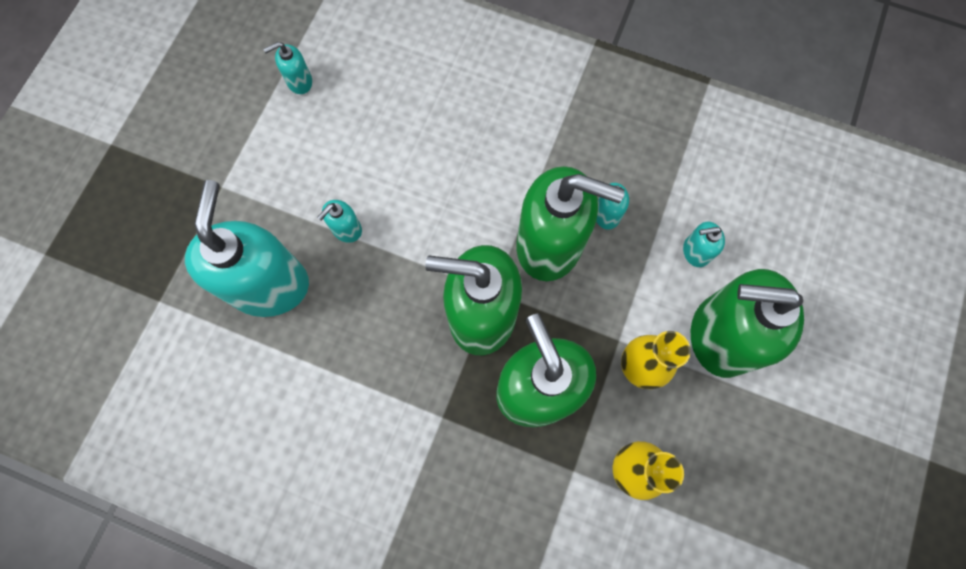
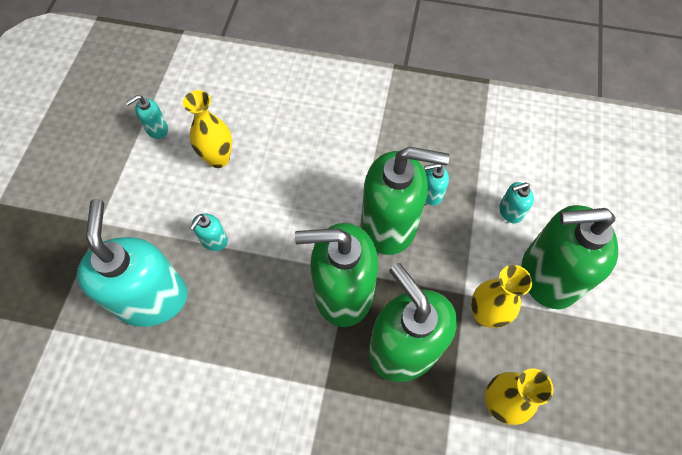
camera: 10 degrees left, 10 degrees down
none -> yellow vase [183,90,232,168]

